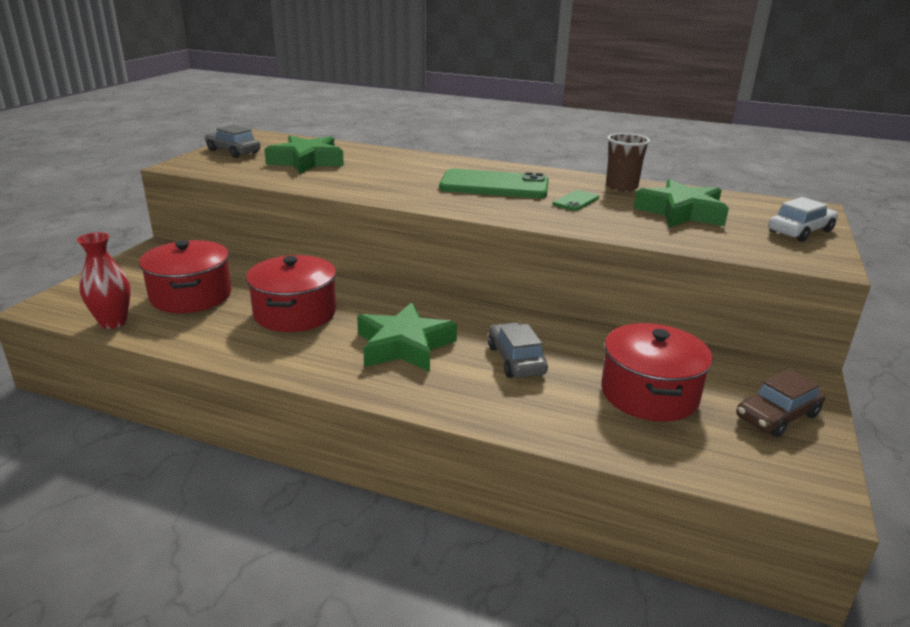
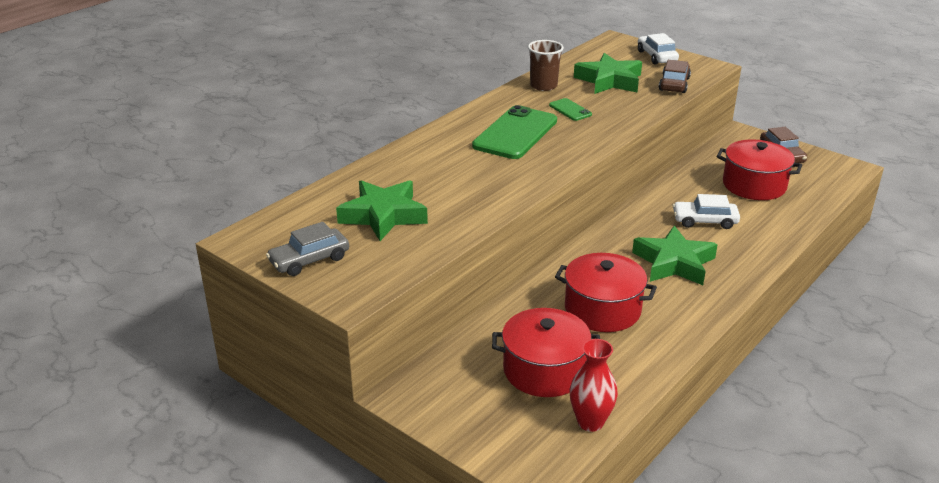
camera: 70 degrees left, 5 degrees up
grey car [488,323,548,378] -> white car [673,194,740,229]
none -> brown car [659,60,691,93]

